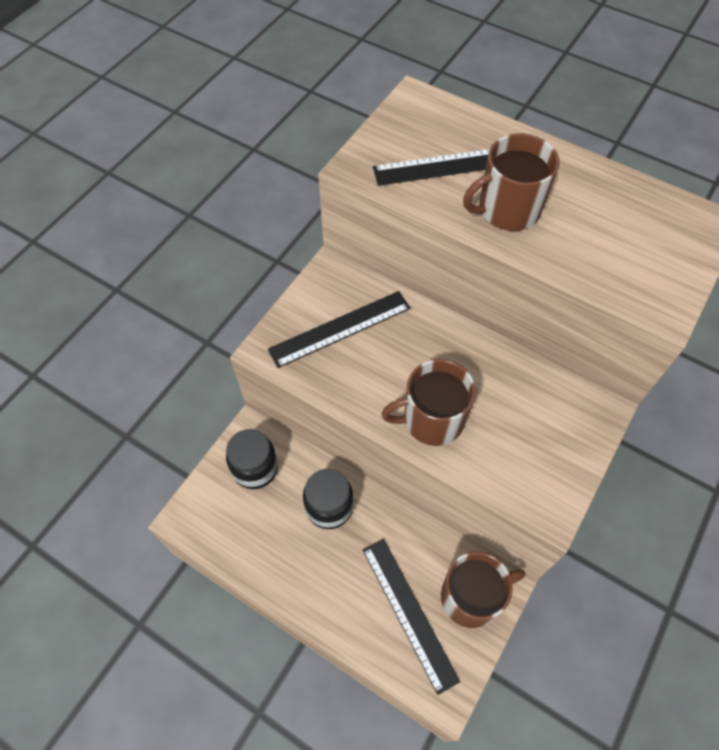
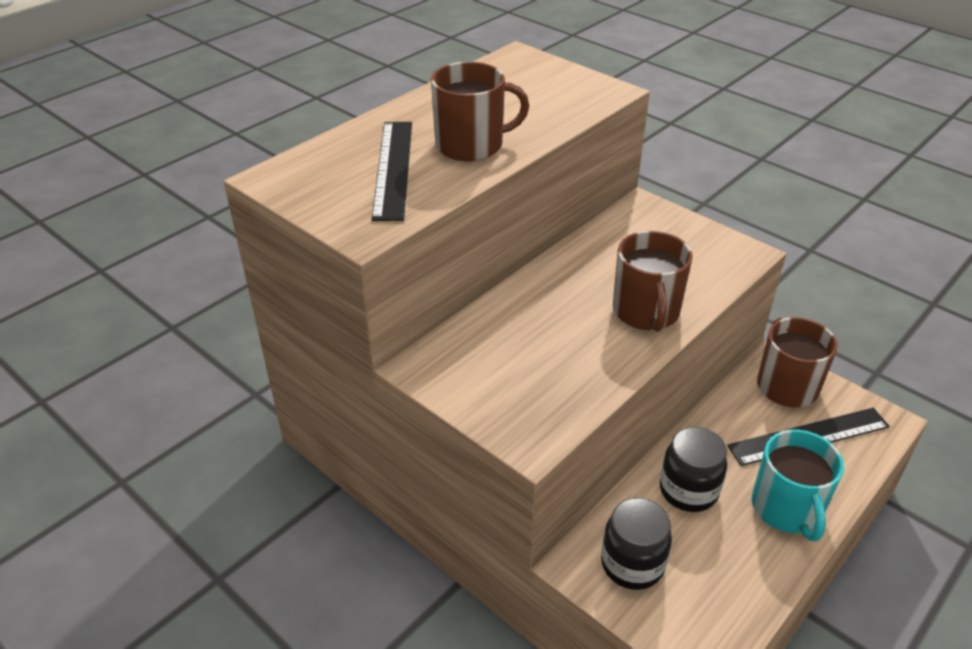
camera: 80 degrees left, 20 degrees down
black ruler [268,291,411,368] -> none
brown mug [463,133,560,231] -> brown mug turned 90 degrees counterclockwise [431,62,529,161]
none -> turquoise mug [752,430,844,541]

